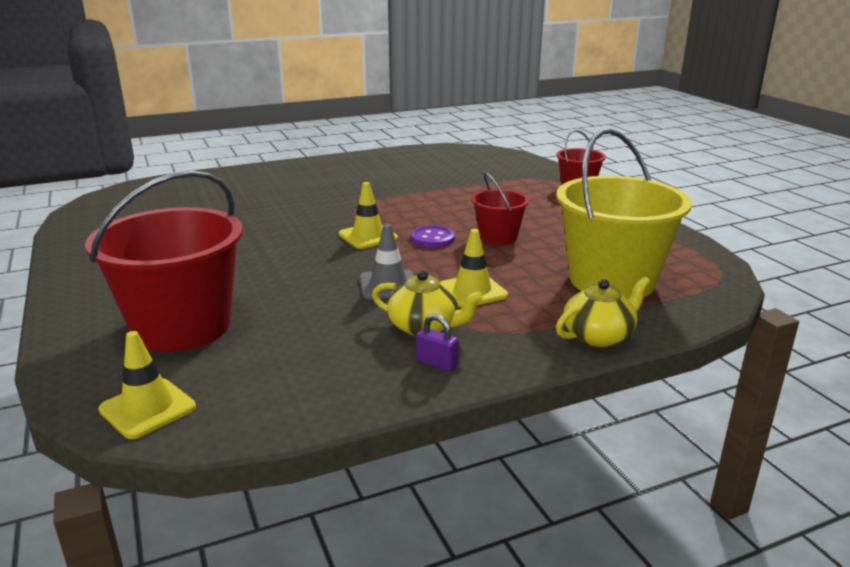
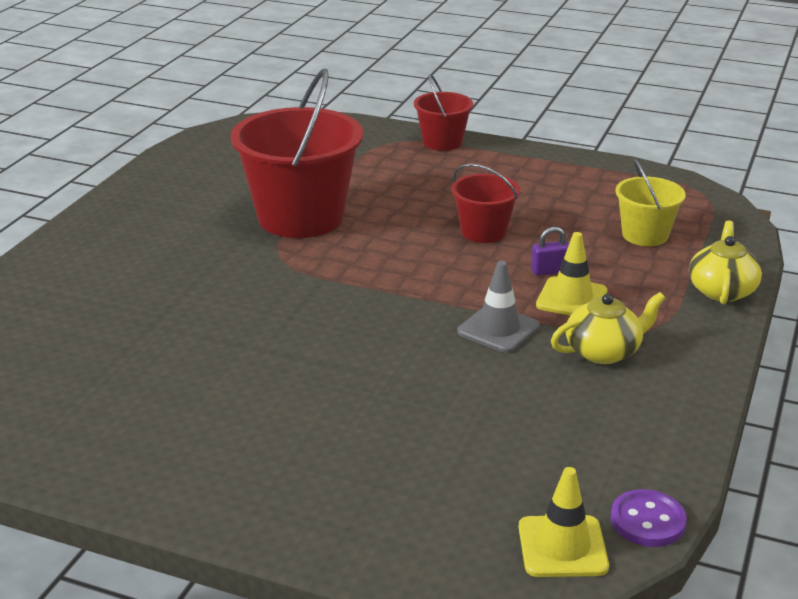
camera: 45 degrees left, 5 degrees up
red bucket [85,170,243,352] -> red bucket moved to [231,69,363,238]
yellow traffic cone [339,182,398,249] -> none
purple button [411,225,455,248] -> purple button moved to [610,489,687,547]
purple padlock [416,314,459,372] -> purple padlock moved to [531,227,569,276]
yellow bucket [556,129,692,299] -> yellow bucket [615,159,686,246], size x0.52

